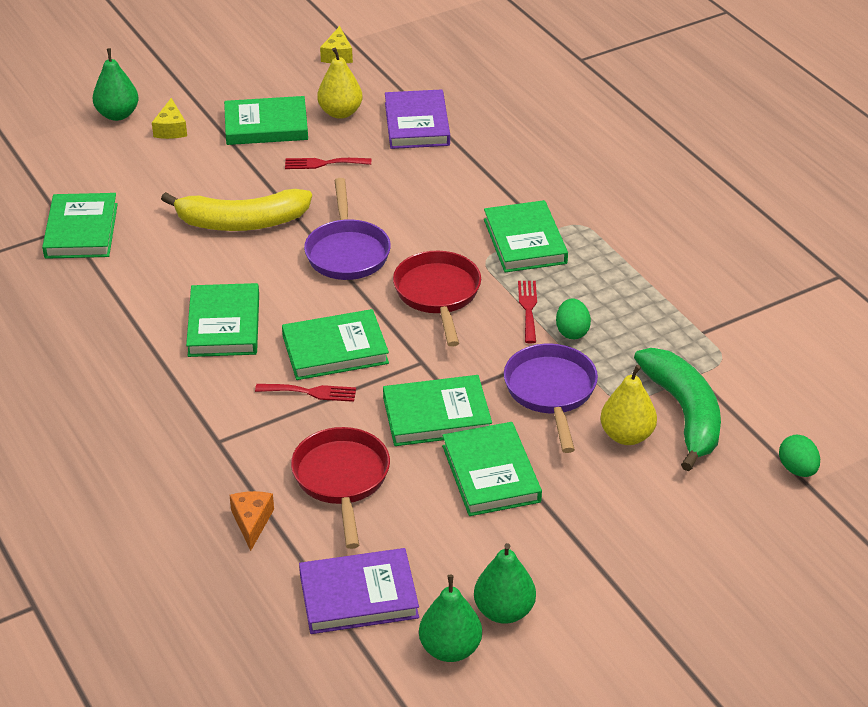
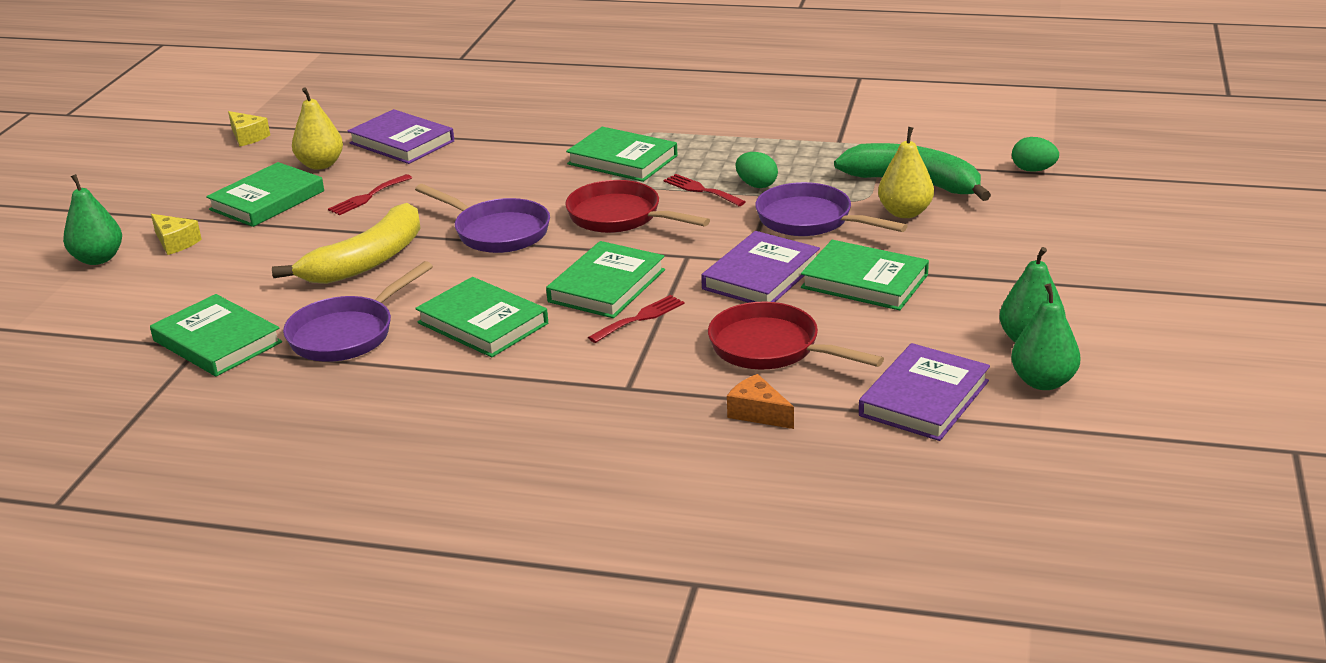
camera: 45 degrees left, 10 degrees down
green book [383,375,492,446] -> purple book [701,231,820,303]
none -> purple pan [283,261,433,362]

